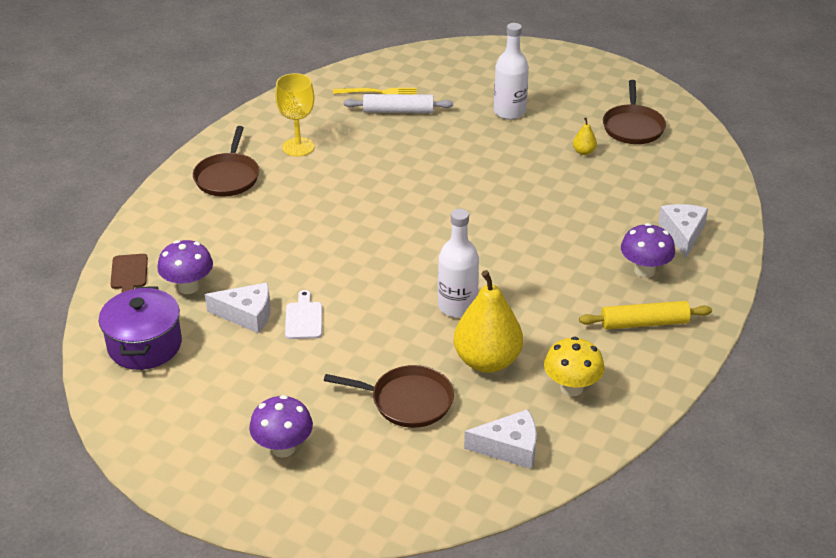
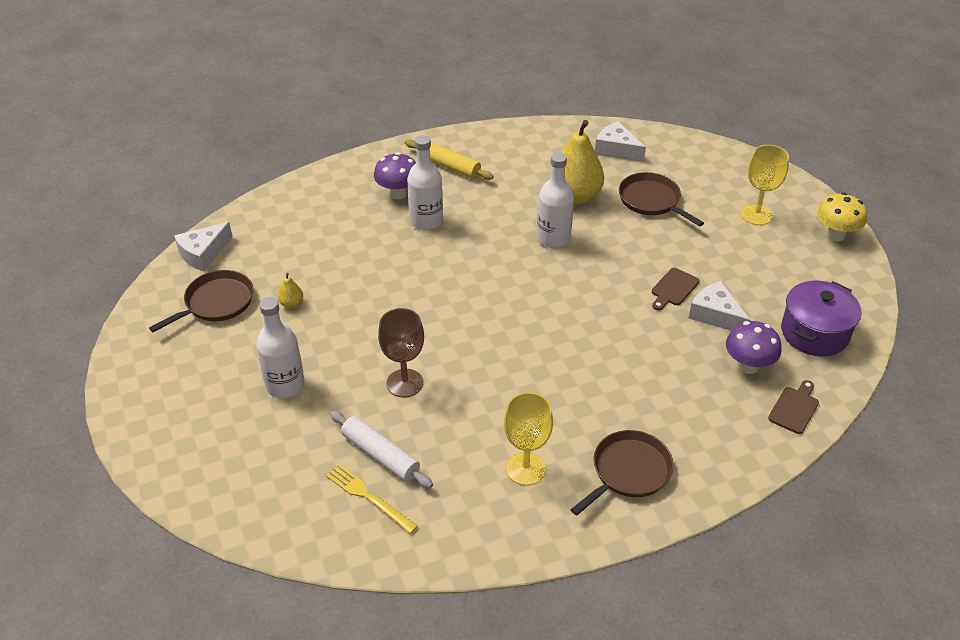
camera: 140 degrees left, 5 degrees up
purple mushroom [249,395,313,457] -> yellow goblet [741,145,789,225]
white cutting board [285,290,322,339] -> brown cutting board [652,268,699,310]
yellow mushroom [544,337,605,396] -> yellow mushroom moved to [817,193,867,241]
white cheese [658,204,708,258] -> white cheese moved to [174,222,233,272]
none -> brown goblet [378,308,424,398]
none -> white bottle [407,135,443,230]

